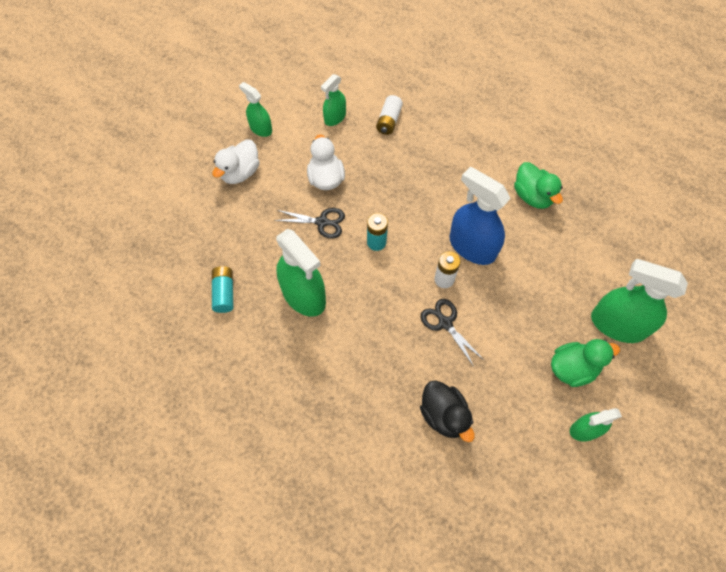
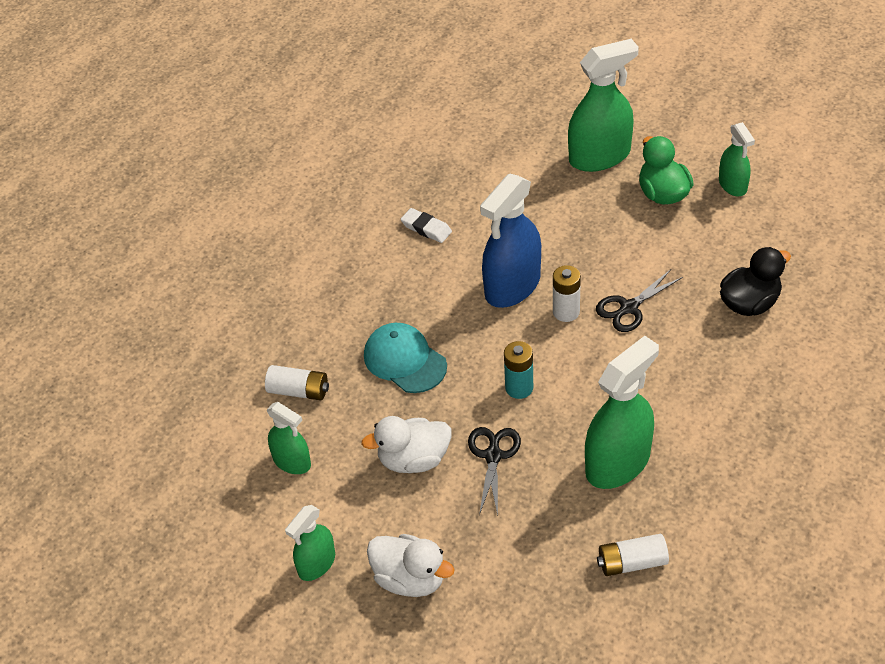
camera: 90 degrees left, 15 degrees down
turquoise battery [212,266,233,313] -> white battery [597,534,669,576]
green duck [514,162,563,209] -> white eraser [401,208,452,243]
green spray bottle [591,259,688,343] -> green spray bottle turned 135 degrees counterclockwise [568,39,639,172]
none -> turquoise cap [364,323,447,393]

